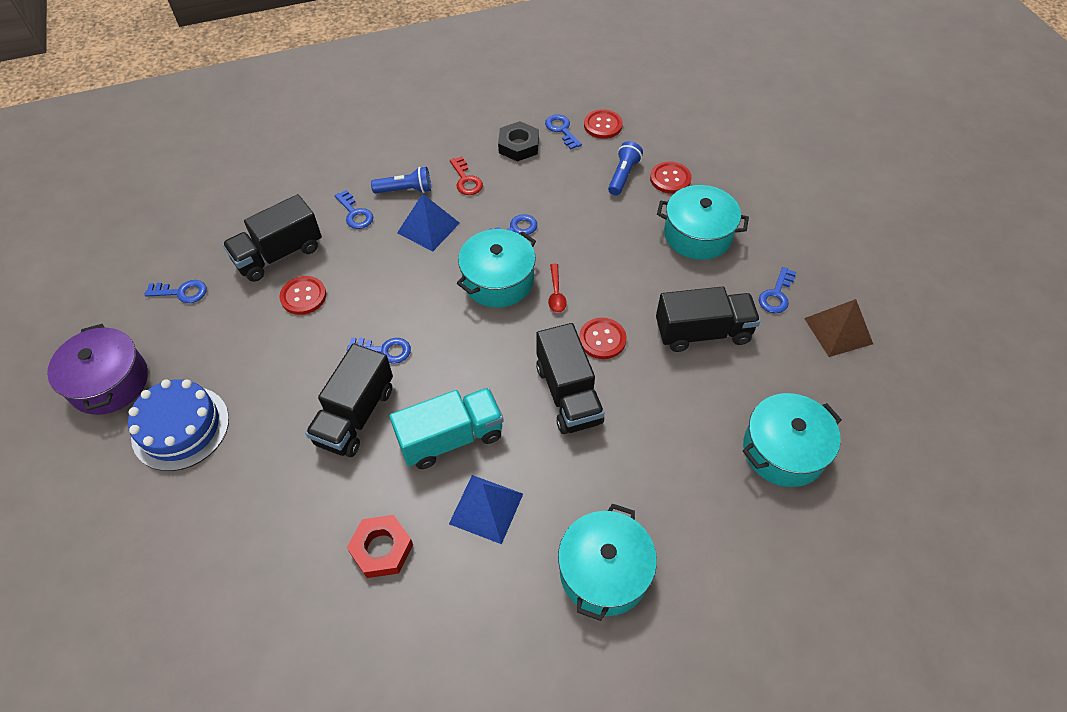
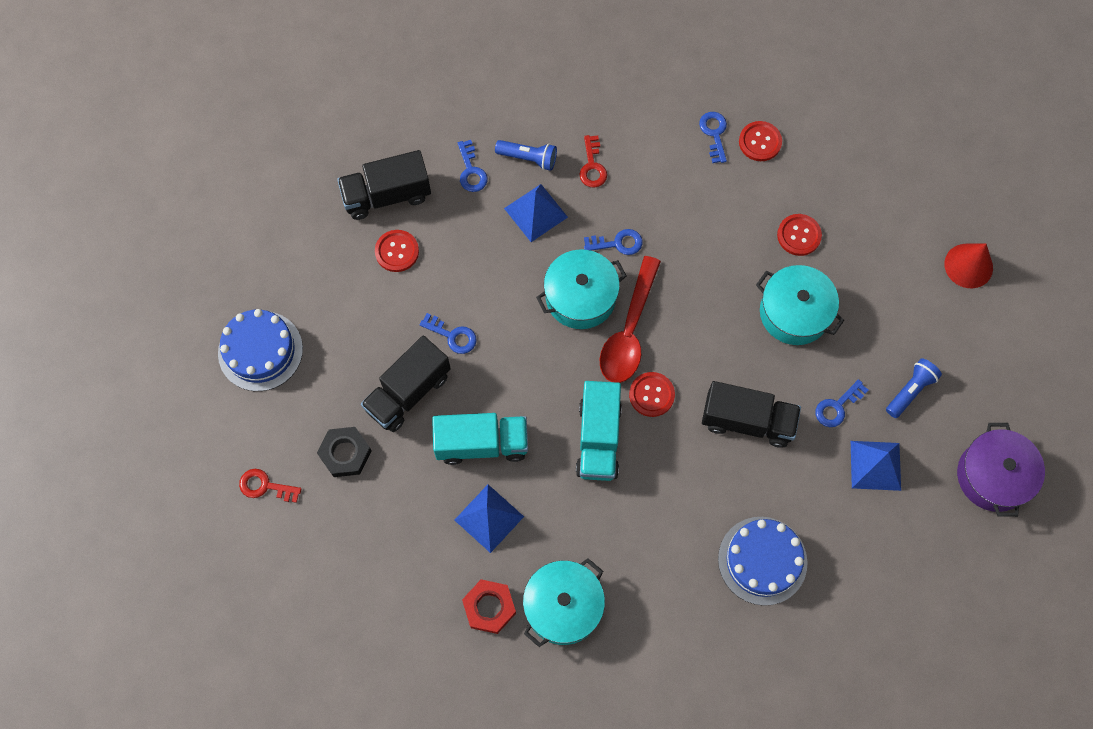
camera: 20 degrees right, 15 degrees up
purple pot [47,324,148,415] -> purple pot moved to [957,423,1045,517]
blue key [144,280,207,303] -> none
red nut [347,515,413,578] -> red nut moved to [462,579,516,634]
black nut [498,121,539,162] -> black nut moved to [317,427,372,477]
black truck [536,323,604,434] -> turquoise truck [576,381,622,481]
red spoon [548,264,567,313] -> red spoon [600,256,661,383], size x2.23
blue flashlight [608,141,643,195] -> blue flashlight moved to [886,358,942,418]
turquoise pot [743,393,842,487] -> blue cake [718,517,808,606]
brown pyramid [804,299,873,357] -> blue pyramid [851,441,901,491]
none -> red key [239,469,302,503]
none -> red cone [944,243,993,289]

